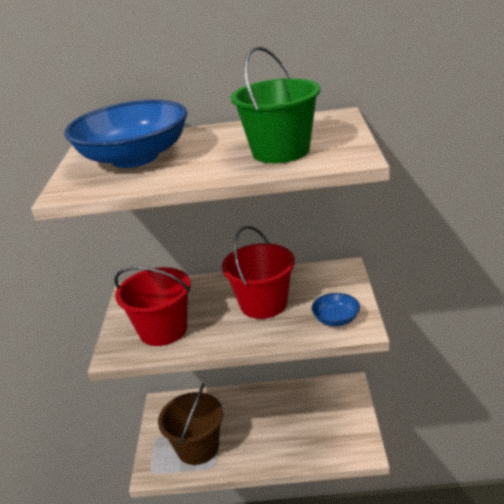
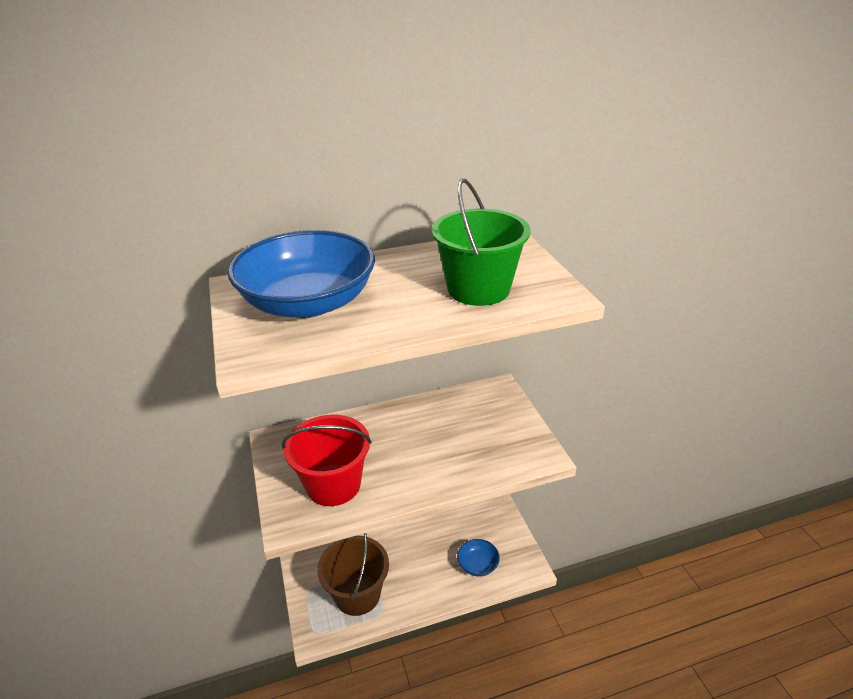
camera: 20 degrees left, 5 degrees up
red bucket [222,226,295,319] -> none
blue bowl [312,293,360,326] -> blue bowl moved to [457,539,500,577]

